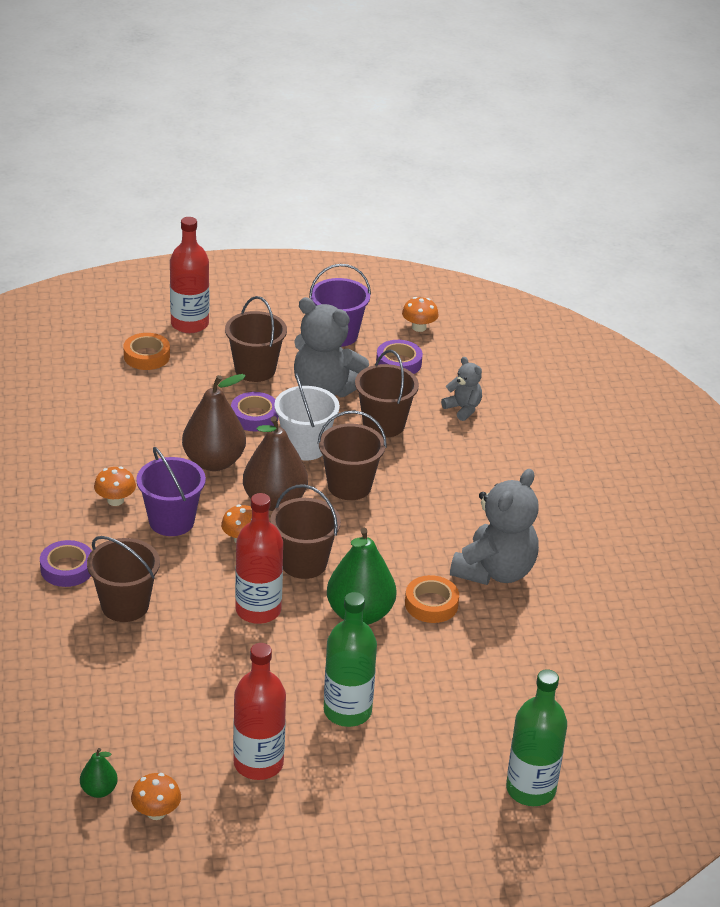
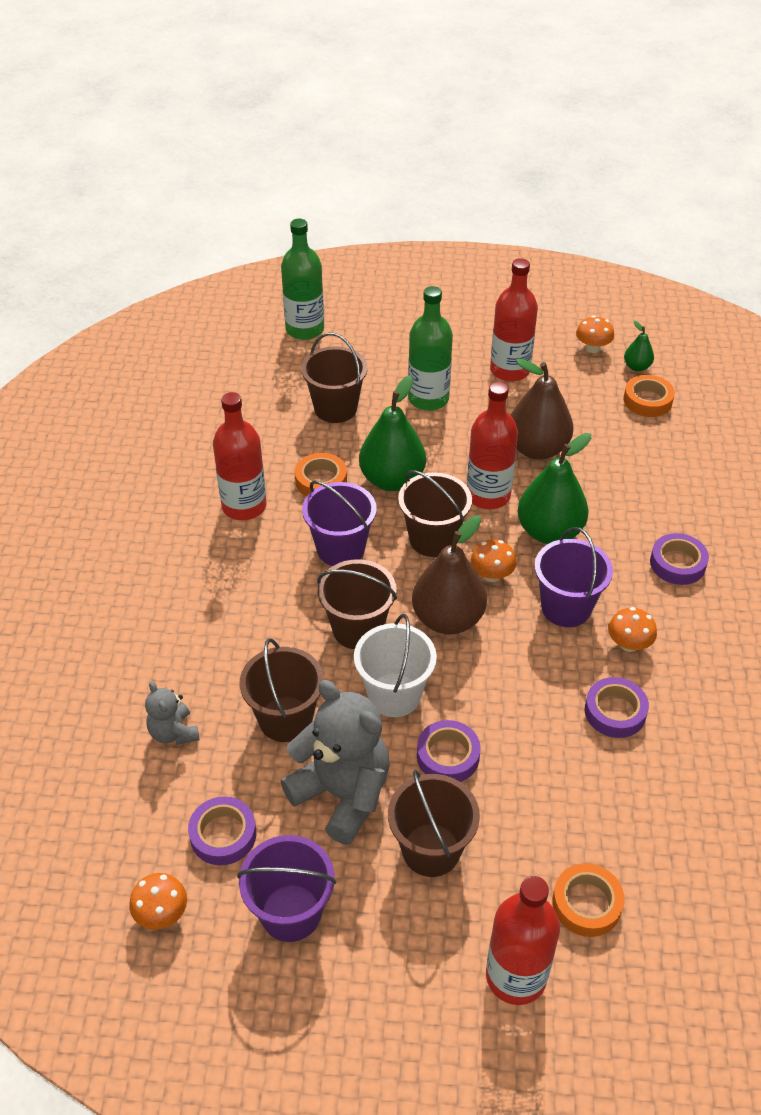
camera: 165 degrees left, 10 degrees up
brown bucket [87,536,160,622] -> brown bucket moved to [301,333,368,423]
brown pear [182,374,246,471] -> brown pear moved to [511,358,574,460]
grey teddy bear [450,469,539,585] -> red bottle [213,392,267,520]
none -> purple bucket [302,481,377,566]
none -> green pear [517,433,591,544]
none -> purple tape [585,677,649,738]
none -> orange tape [624,375,675,417]

